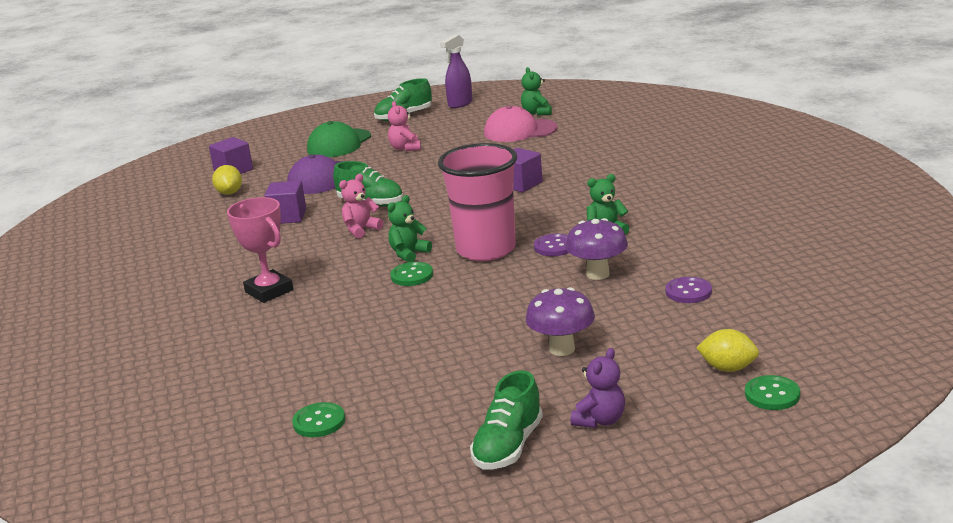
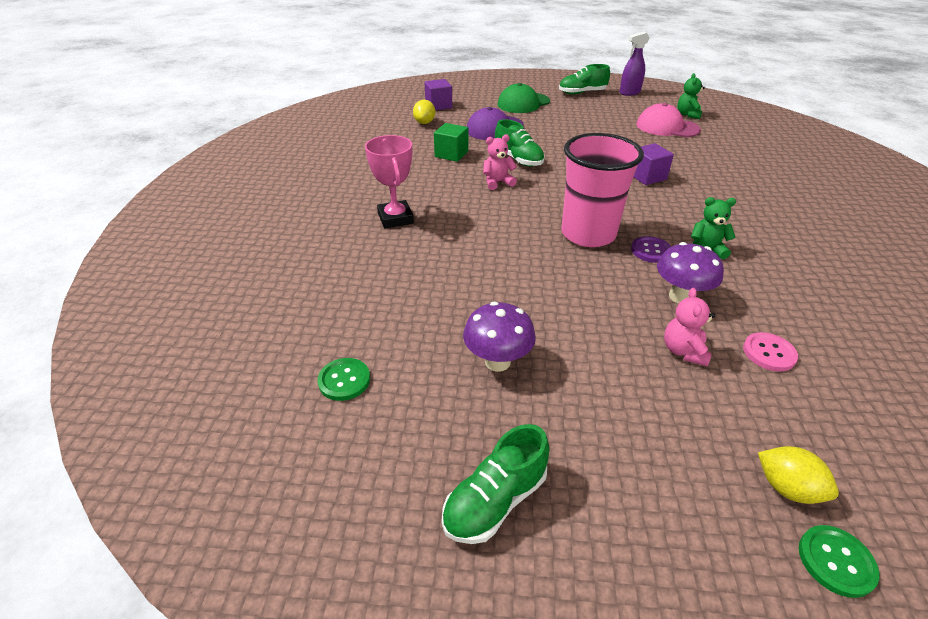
camera: 20 degrees right, 15 degrees up
purple cube [264,181,306,224] -> green cube [434,123,468,162]
green teddy bear [387,195,432,262] -> none
pink teddy bear [388,101,421,152] -> pink teddy bear moved to [664,288,715,366]
green button [390,262,433,286] -> none
purple mushroom [526,287,595,356] -> purple mushroom moved to [463,302,536,372]
purple teddy bear [571,348,625,428] -> none
purple button [665,277,712,303] -> pink button [743,332,798,371]

